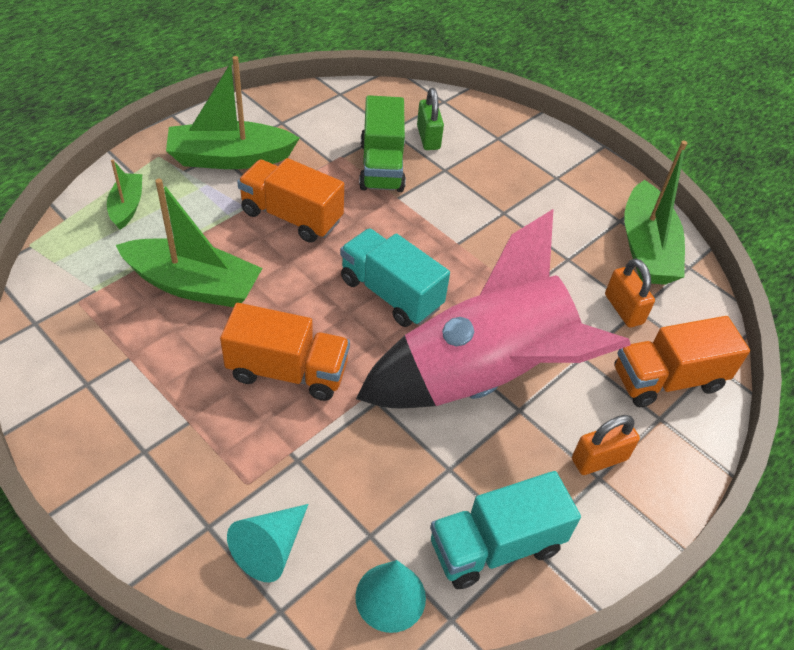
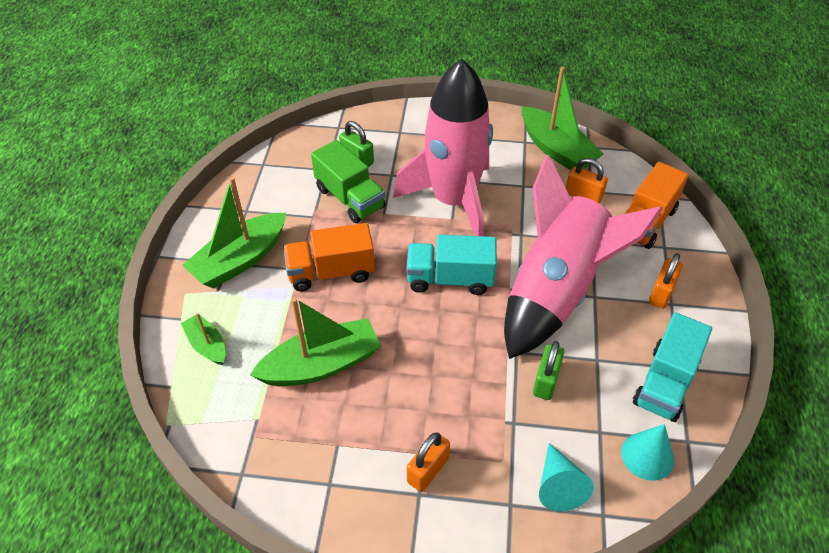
camera: 35 degrees left, 0 degrees up
orange truck [220,303,350,401] -> none
none -> pink rocket [393,59,493,236]
none -> orange padlock [407,432,450,492]
none -> green padlock [533,341,564,400]

